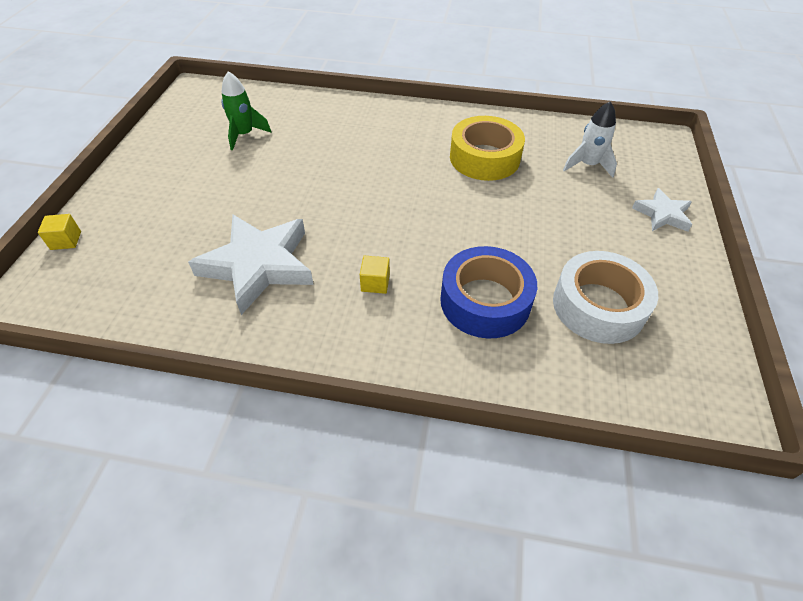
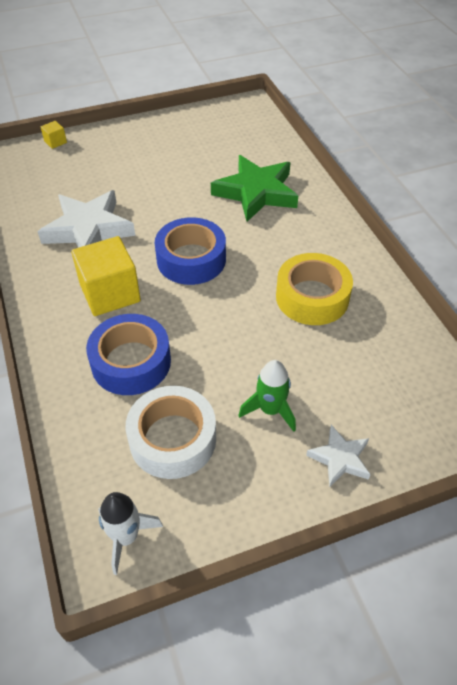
camera: 60 degrees right, 0 degrees up
green rocket [221,71,271,151] -> green rocket moved to [238,360,296,432]
yellow cube [360,256,390,294] -> yellow cube [71,236,141,316], size x2.28
white rocket [563,101,617,178] -> white rocket moved to [98,492,163,575]
none -> blue tape [155,217,226,285]
none -> green star [211,155,298,222]

